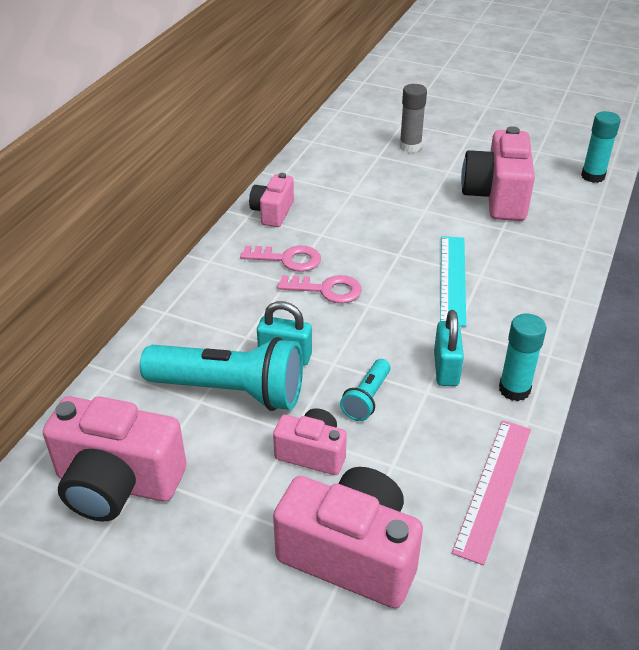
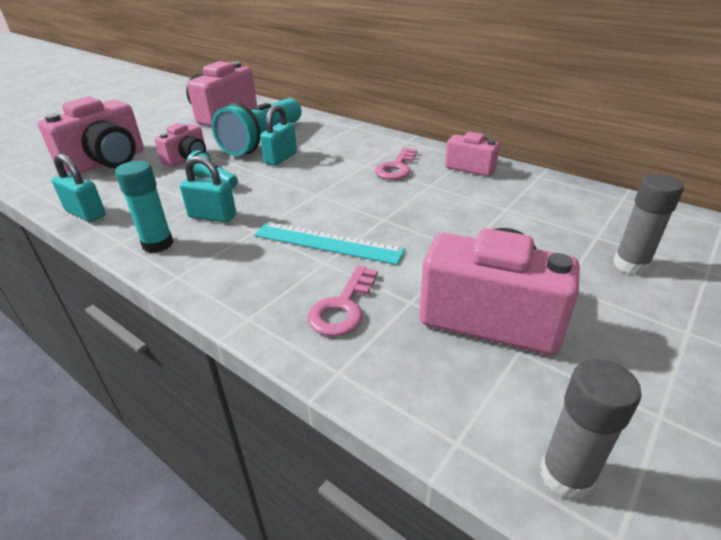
camera: 105 degrees right, 5 degrees down
pink key [277,275,362,303] -> pink key moved to [307,265,378,336]
pink ruler [452,420,531,565] -> turquoise padlock [52,154,106,222]
turquoise glue stick [581,111,621,183] -> grey glue stick [540,359,642,501]

